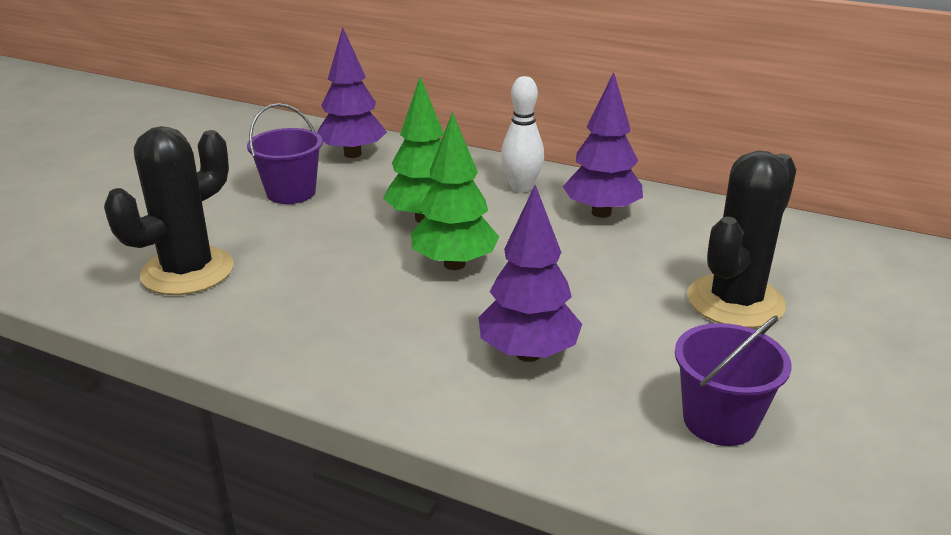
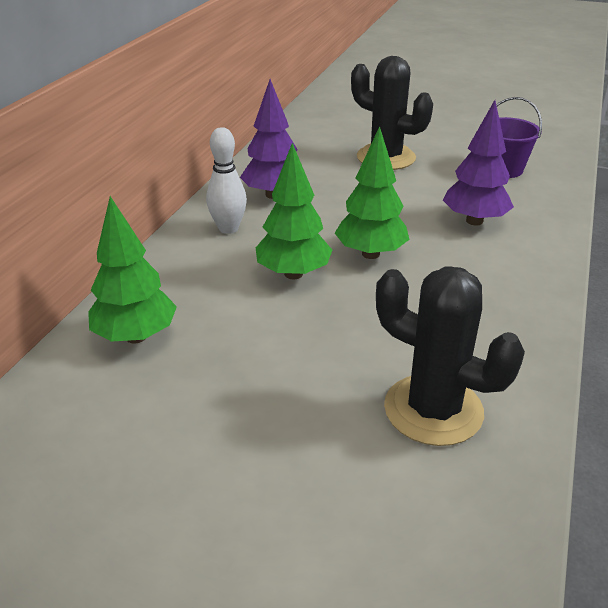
camera: 95 degrees left, 5 degrees up
purple bucket [247,103,323,204] -> none
purple tree [317,27,387,158] -> green tree [88,196,177,344]

